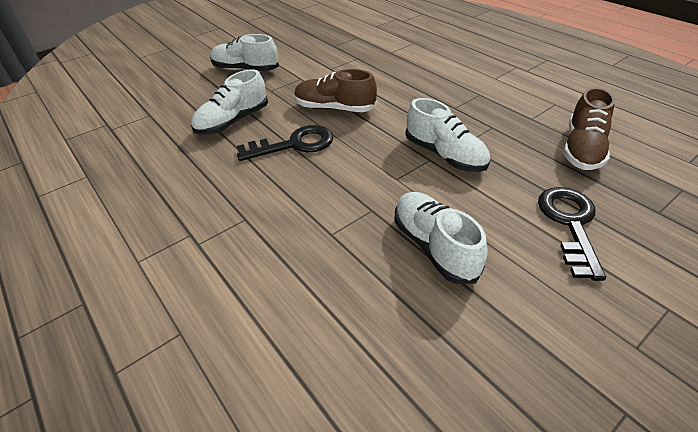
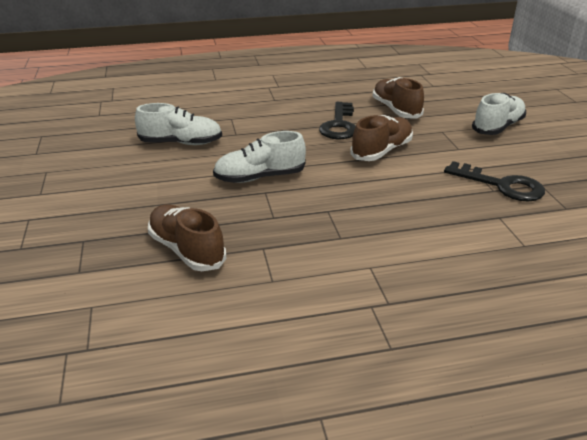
camera: 115 degrees right, 10 degrees down
white shoe [191,70,268,135] -> brown shoe [373,77,424,119]
black key [538,187,606,281] -> black key moved to [444,161,545,201]

